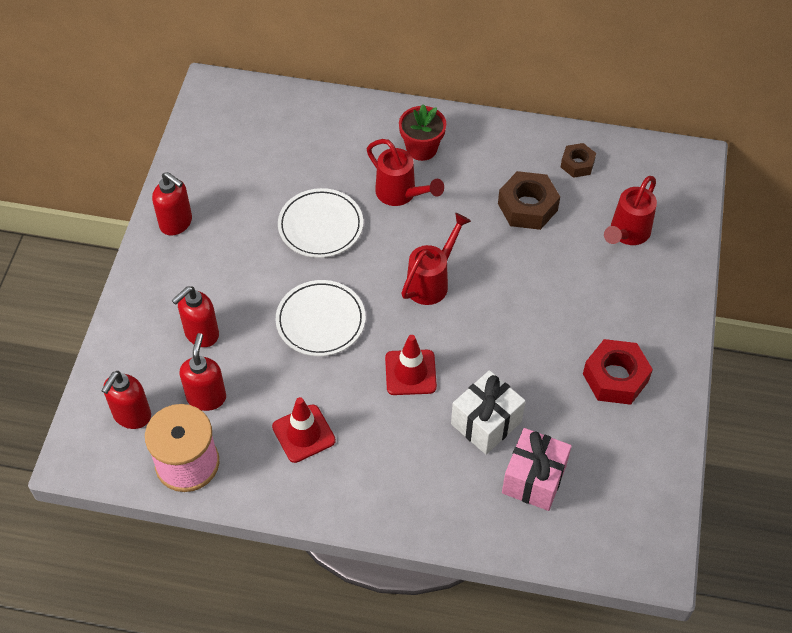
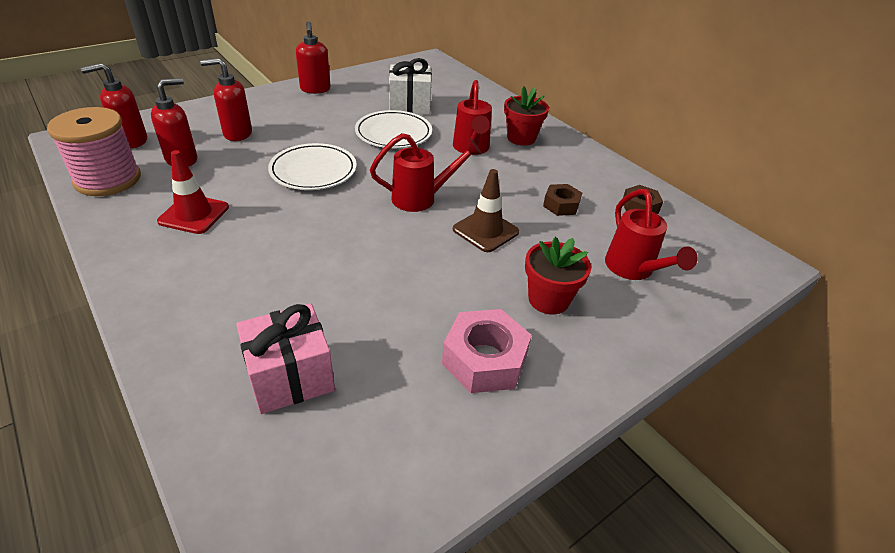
camera: 40 degrees right, 15 degrees down
red traffic cone [385,335,437,395] -> none
white gift [451,370,526,455] -> white gift moved to [389,58,432,115]
brown nut [498,171,560,230] -> brown nut [543,184,582,216], size x0.60
red nut [583,339,653,405] -> pink nut [442,309,532,393]
red watering can [604,176,657,245] -> red watering can turned 90 degrees counterclockwise [605,189,697,280]
none -> brown traffic cone [453,169,519,252]
none -> red flower pot [525,237,591,315]

